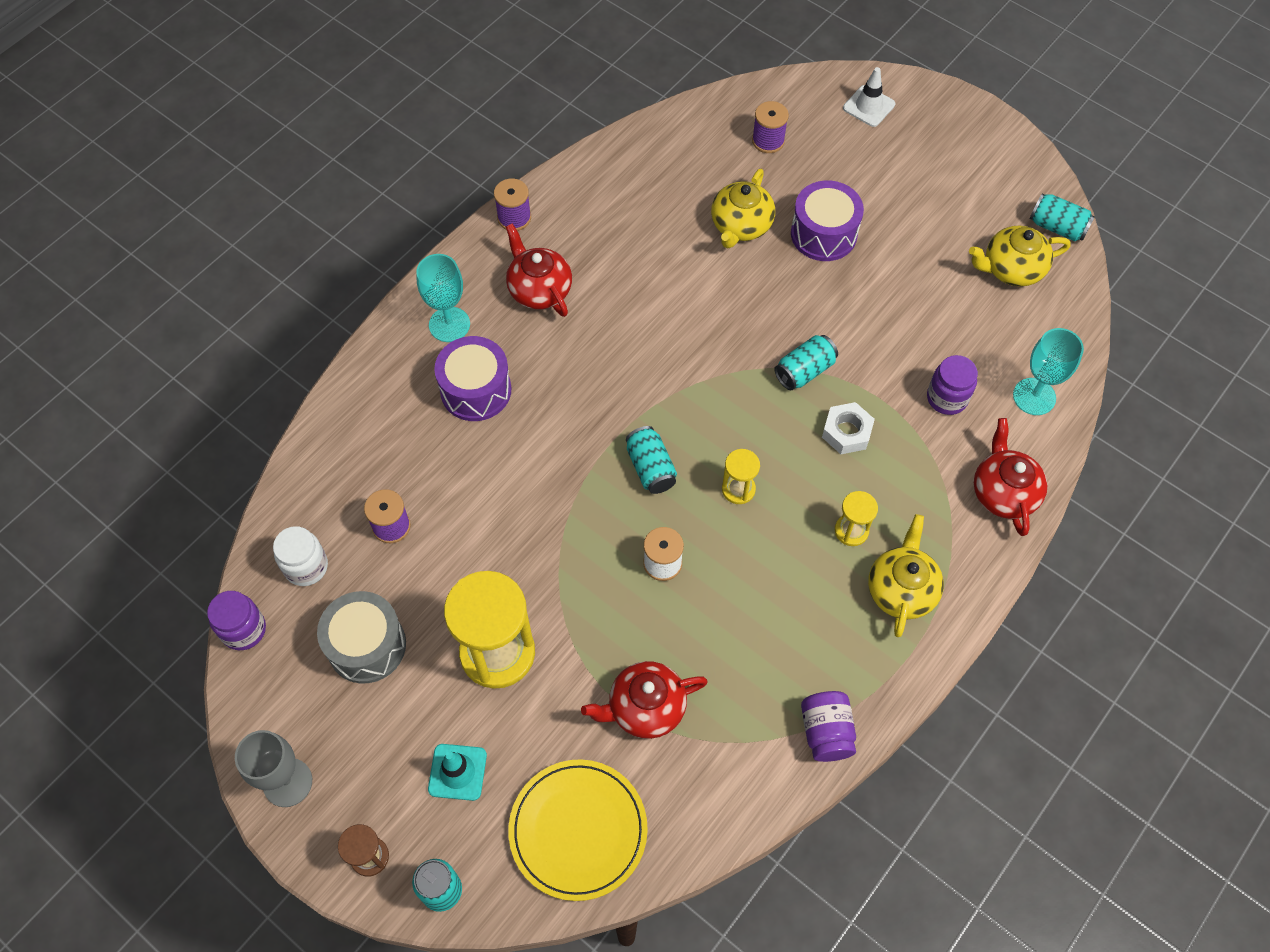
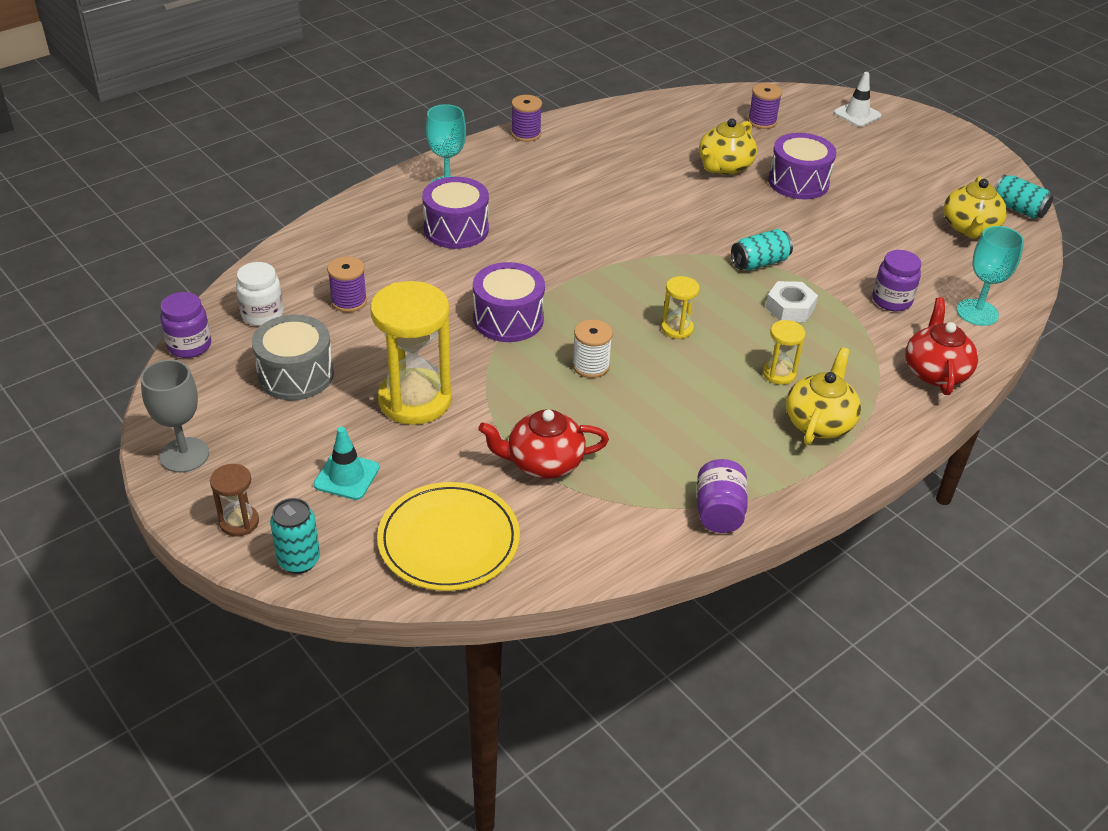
camera: 10 degrees right, 20 degrees down
red teapot [506,224,572,317] -> none
turquoise can [626,426,677,494] -> none
yellow teapot [969,225,1071,286] -> yellow teapot turned 75 degrees counterclockwise [943,176,1007,239]
none -> purple drum [473,262,545,342]

